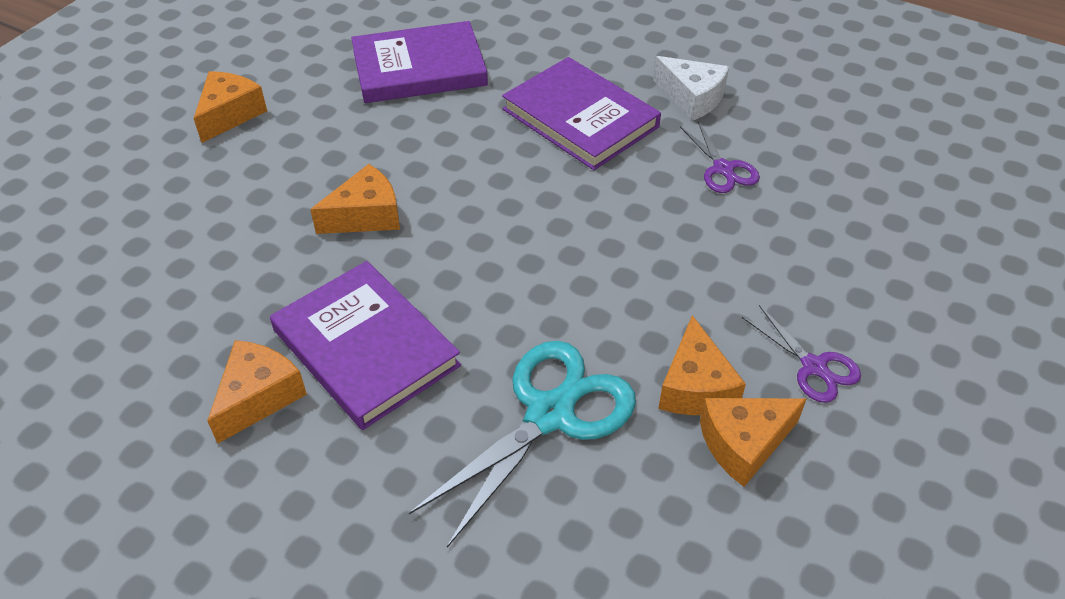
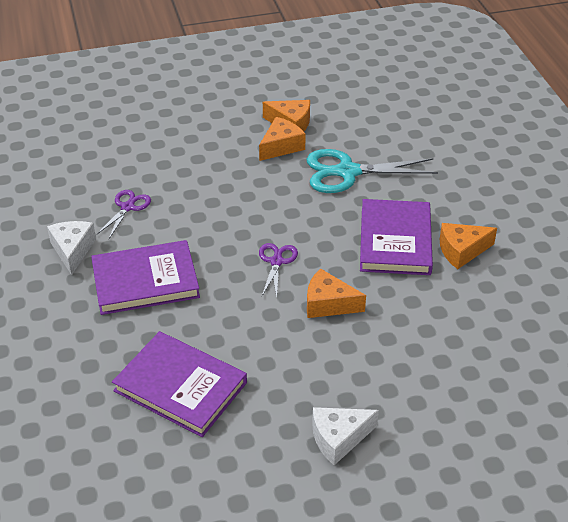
camera: 135 degrees left, 5 degrees down
orange cheese [194,71,267,143] -> white cheese [312,407,379,465]
purple book [502,57,661,170] -> purple book turned 75 degrees clockwise [91,240,200,315]
purple scissors [742,305,861,403] -> purple scissors moved to [259,243,298,298]

